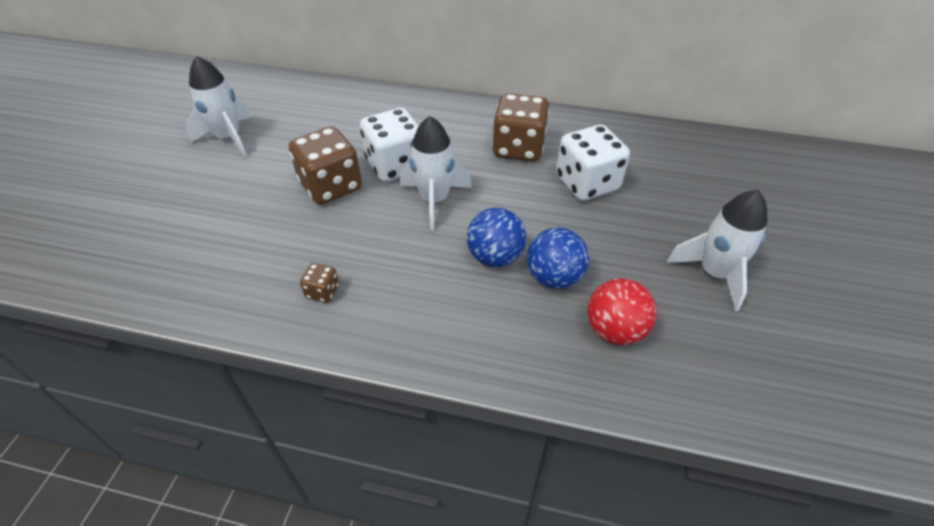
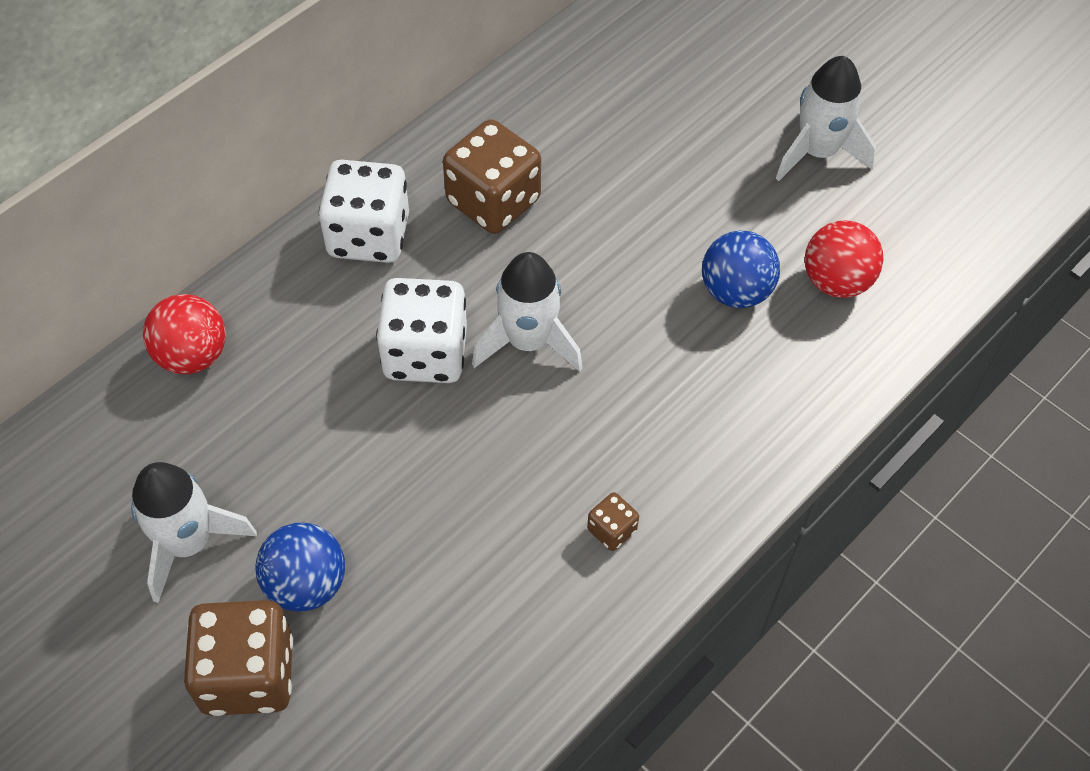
camera: 60 degrees left, 10 degrees up
brown dice [289,126,362,205] -> brown dice moved to [184,600,293,716]
blue ball [467,208,526,267] -> blue ball moved to [256,523,345,612]
white dice [556,125,630,201] -> white dice moved to [319,160,409,263]
none -> red ball [143,294,226,374]

